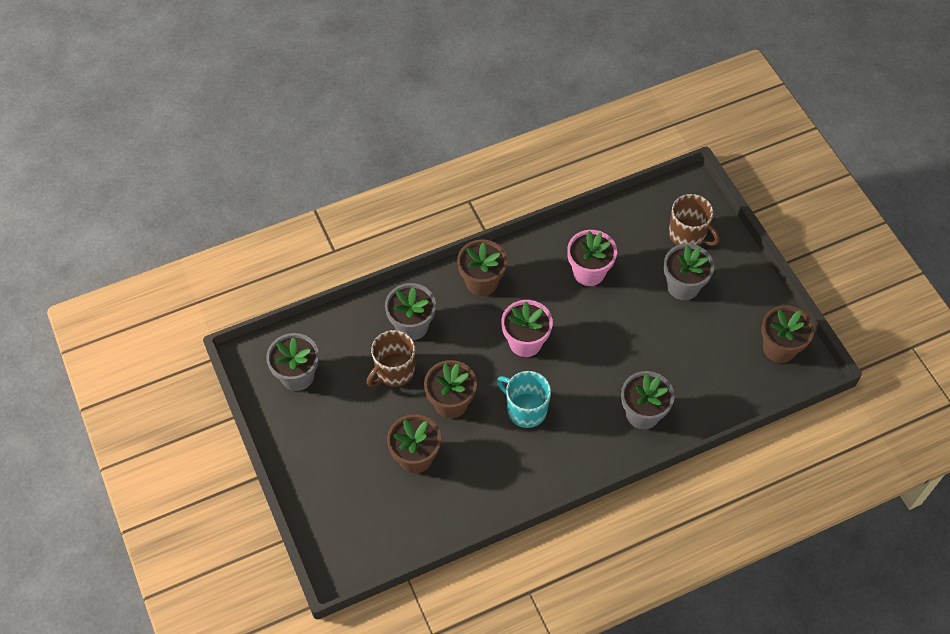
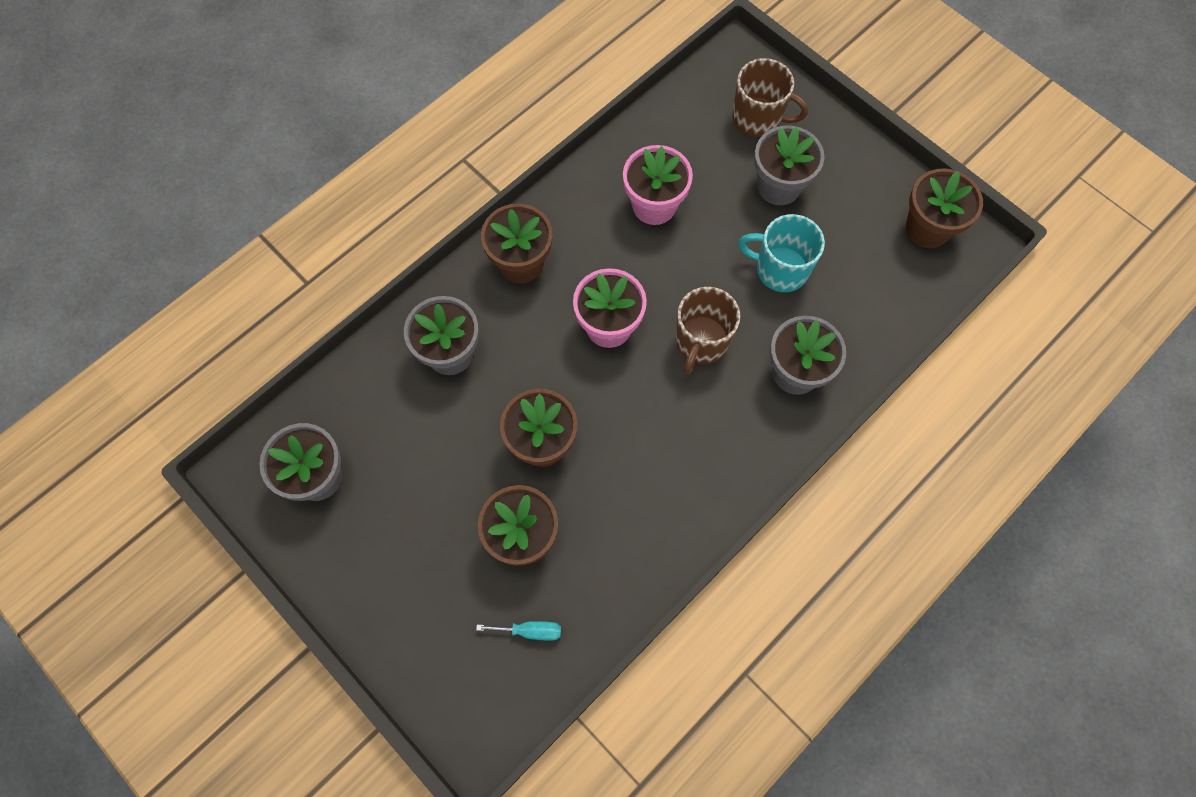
camera: 20 degrees left, 10 degrees up
brown mug [366,330,415,387] -> brown mug moved to [676,287,740,375]
turquoise mug [497,371,551,428] -> turquoise mug moved to [738,214,825,292]
none -> turquoise screwdriver [476,621,561,641]

